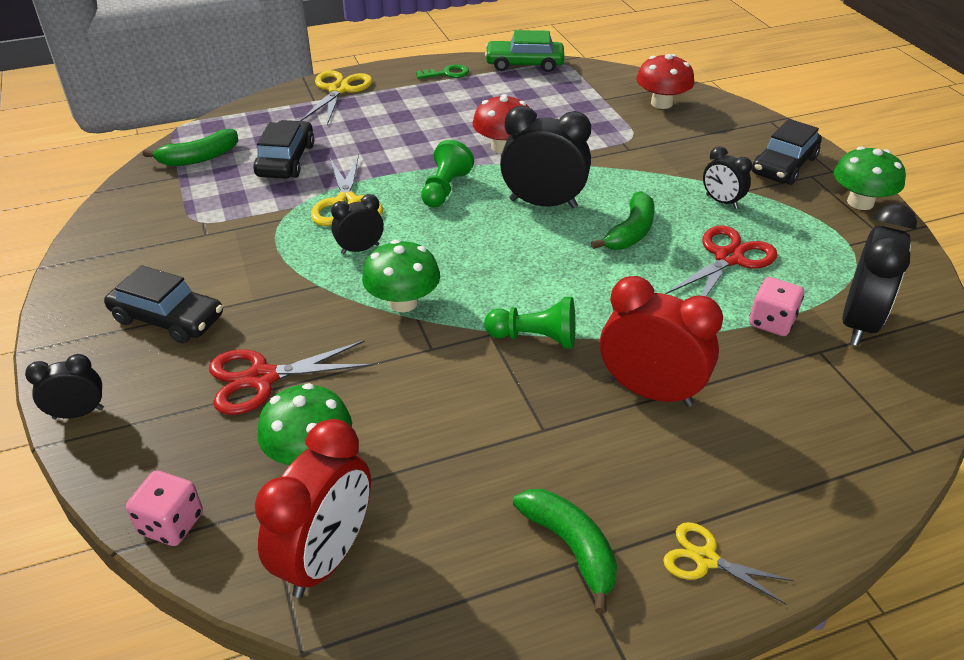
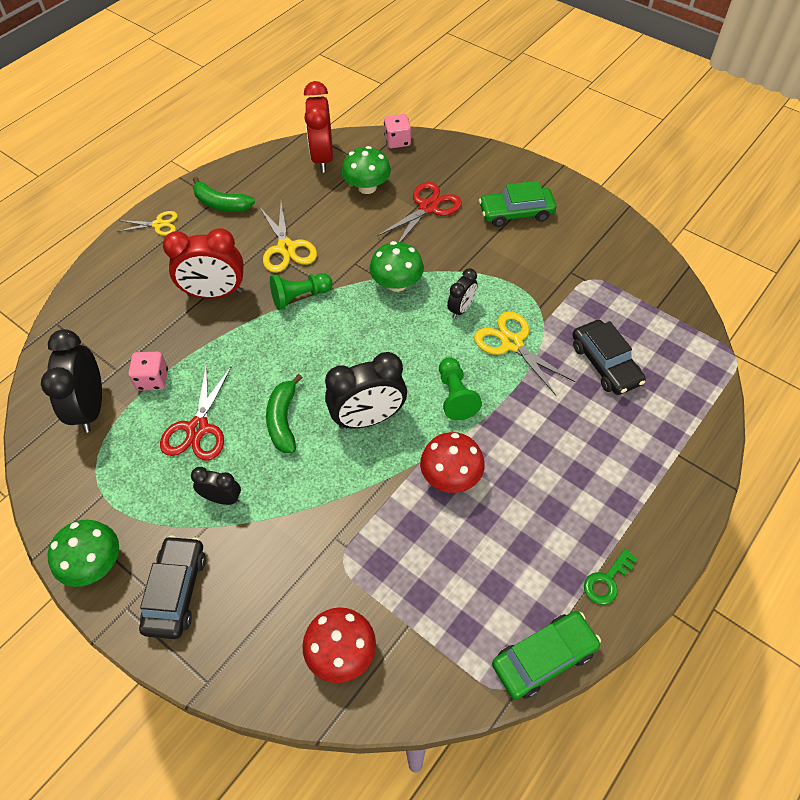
camera: 150 degrees right, 15 degrees up
black clock [25,354,104,419] -> none
black car [104,265,223,343] -> green car [479,181,556,227]
green banana [143,129,238,166] -> none
yellow scissors [301,70,373,125] -> yellow scissors moved to [259,202,317,273]

